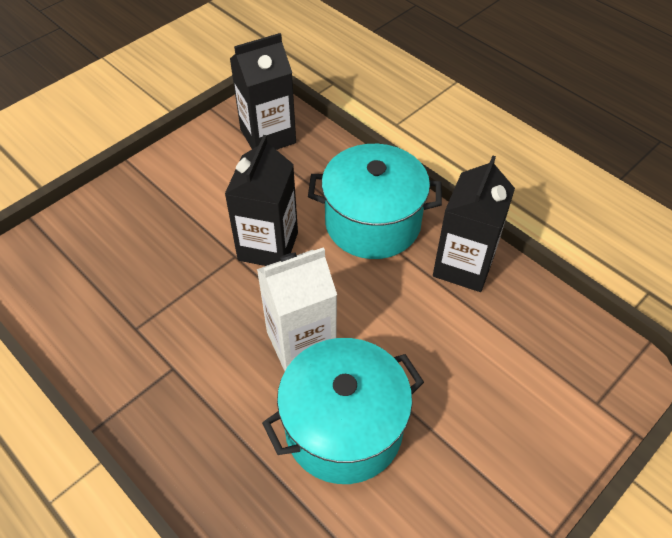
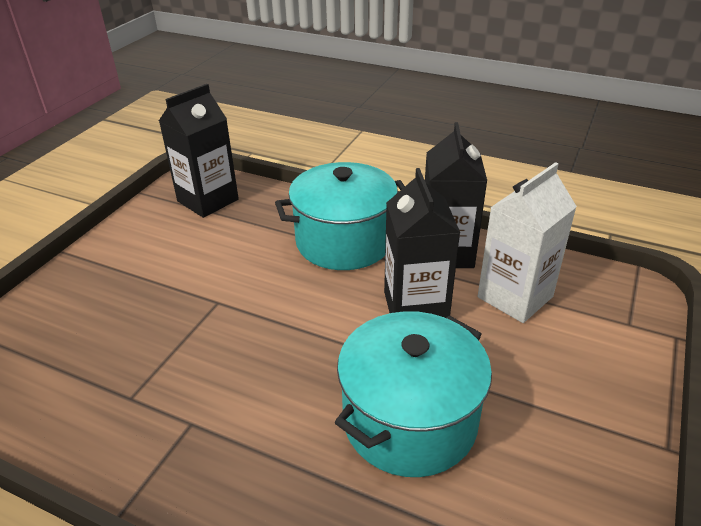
camera: 20 degrees left, 15 degrees down
black carton [225,135,298,266] -> black carton moved to [384,168,460,318]
white carton [257,247,337,371] -> white carton moved to [478,162,577,323]

